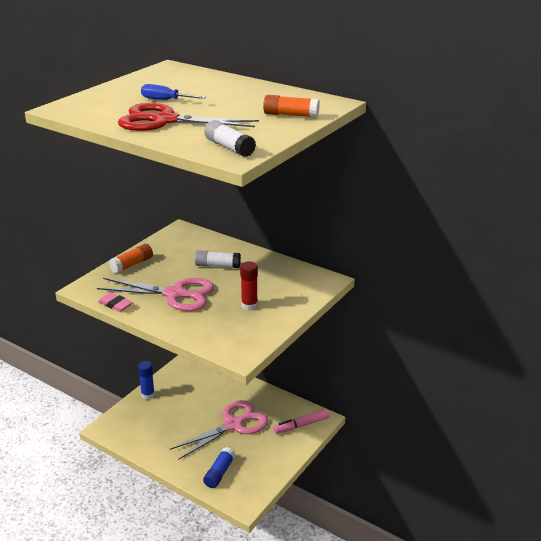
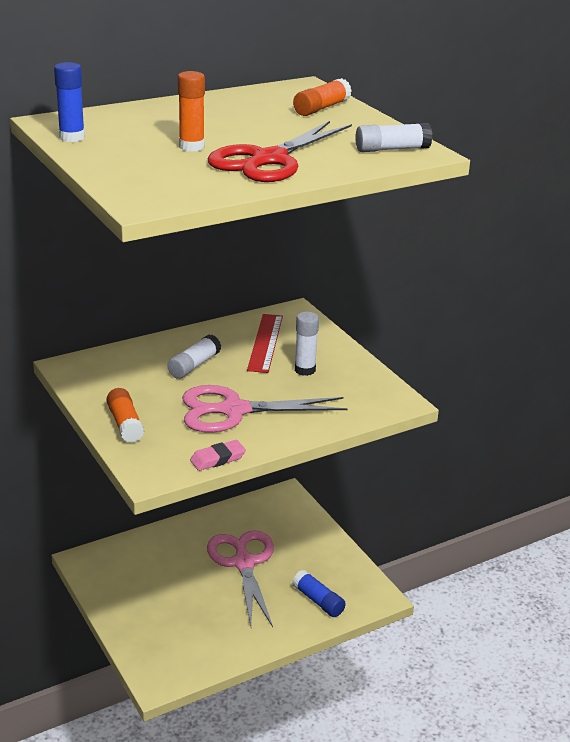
camera: 65 degrees left, 0 degrees up
pink scissors [97,278,214,311] -> pink scissors turned 135 degrees counterclockwise [182,385,348,433]
blue glue stick [138,361,155,400] -> blue glue stick moved to [54,62,85,142]
blue screwdriver [141,84,206,100] -> orange glue stick [178,71,205,152]
red glue stick [240,261,258,310] -> white glue stick [295,312,319,376]
pink marker [273,409,330,434] -> none
none -> red ruler [247,314,283,373]

